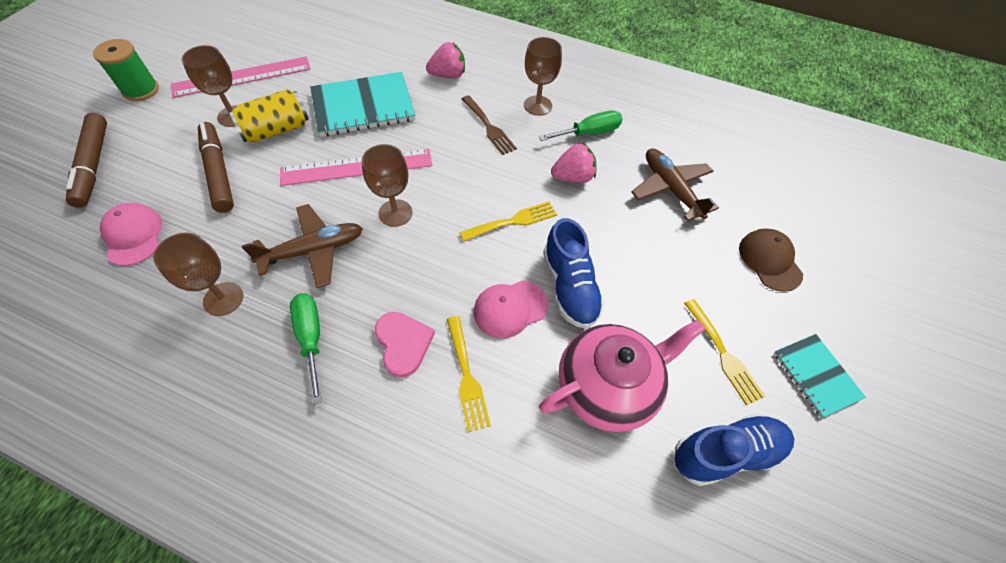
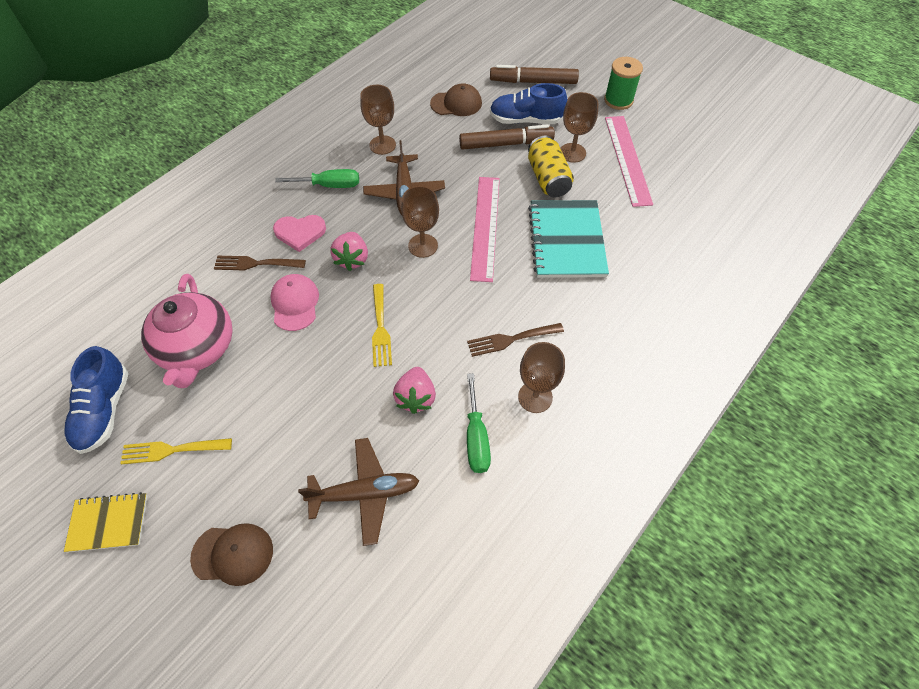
camera: 110 degrees right, 0 degrees up
pink cap [100,203,162,266] -> brown cap [430,84,482,116]
pink strawberry [426,42,465,78] -> pink strawberry moved to [330,232,368,271]
yellow fork [447,316,491,432] -> brown fork [214,256,306,270]
blue shoe [543,218,605,328] -> blue shoe moved to [490,83,567,124]
turquoise notebook [774,334,866,418] -> yellow notebook [64,492,148,552]

